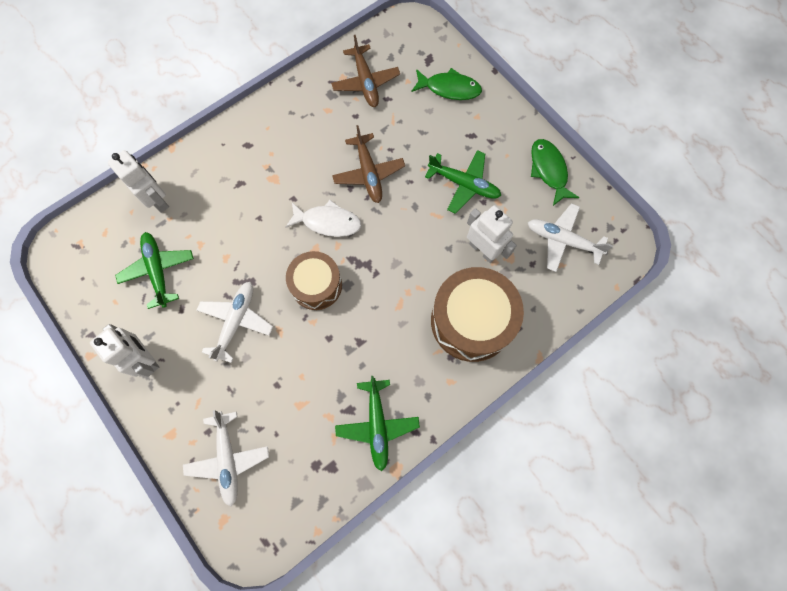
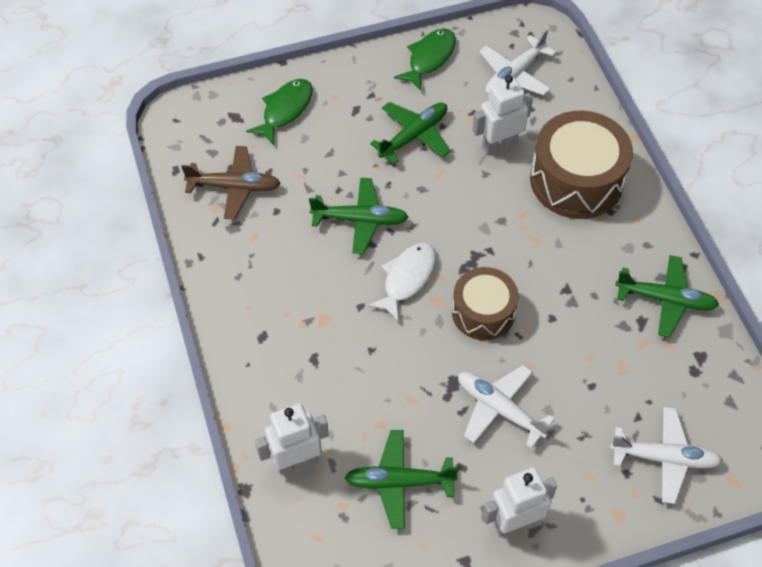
camera: 70 degrees left, 15 degrees down
brown plane [332,125,405,203] -> green plane [309,178,408,254]
green fish [531,139,579,206] -> green fish turned 120 degrees clockwise [394,28,456,91]

